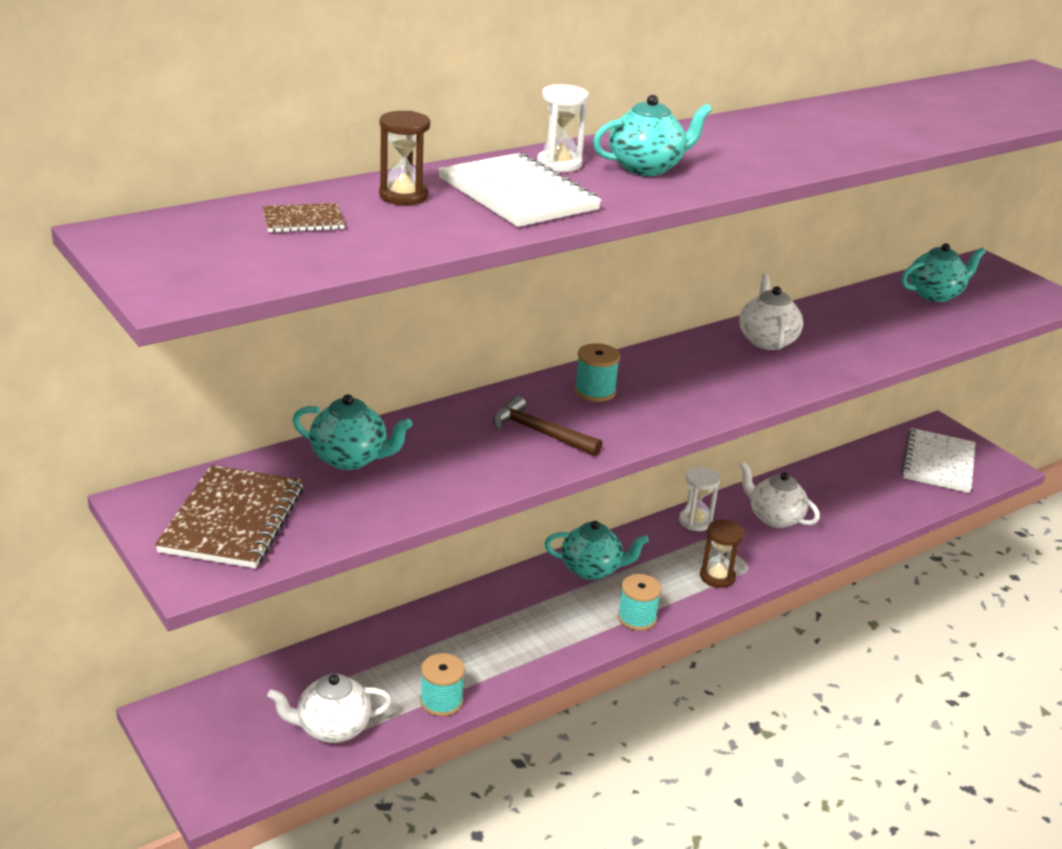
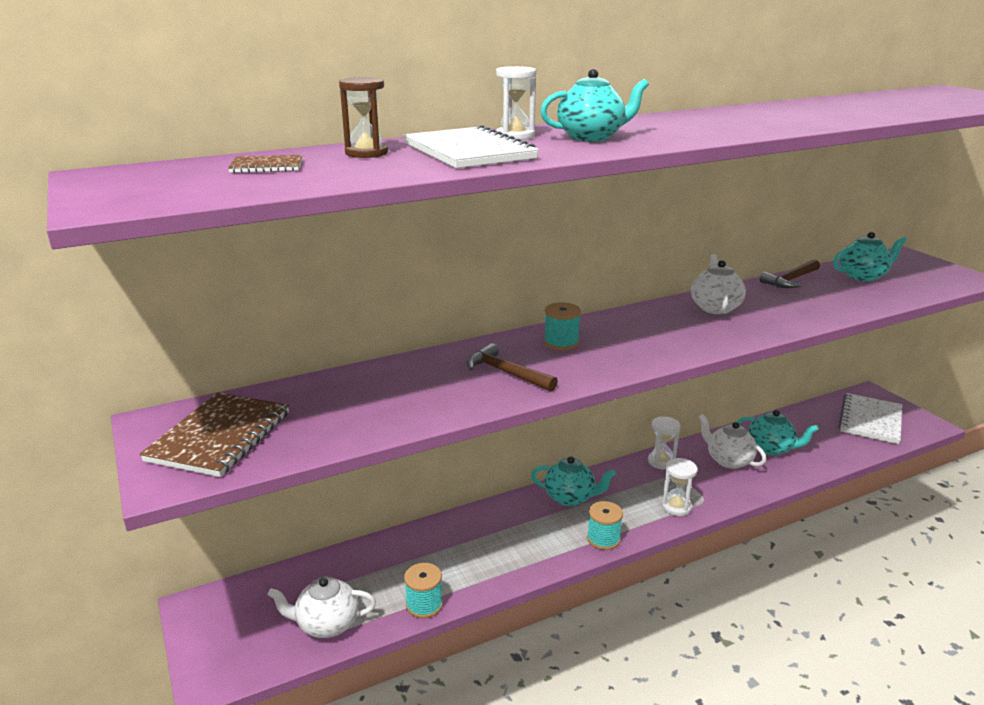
camera: 10 degrees right, 5 degrees down
turquoise teapot [293,394,413,470] -> turquoise teapot moved to [737,410,819,456]
brown hourglass [700,520,744,588] -> white hourglass [661,458,698,516]
none -> brown hammer [760,259,820,288]

